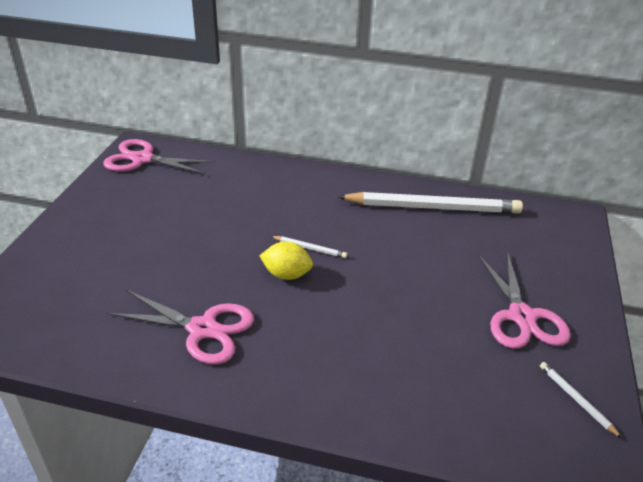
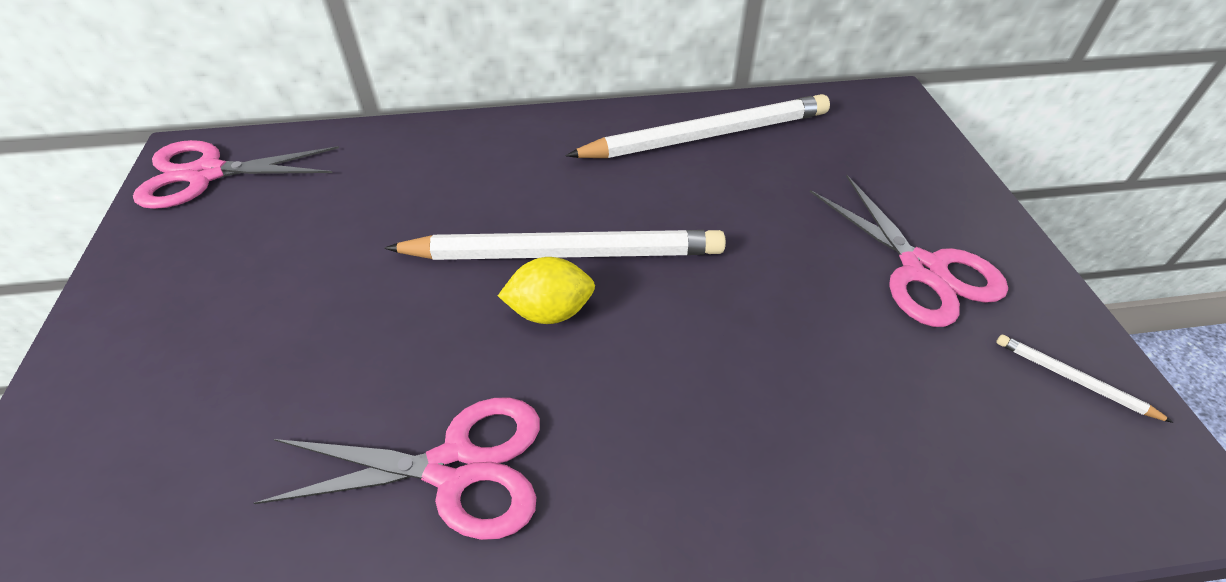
camera: 20 degrees left, 10 degrees up
white pencil [271,236,347,258] -> white pencil [384,230,726,260], size x2.46

